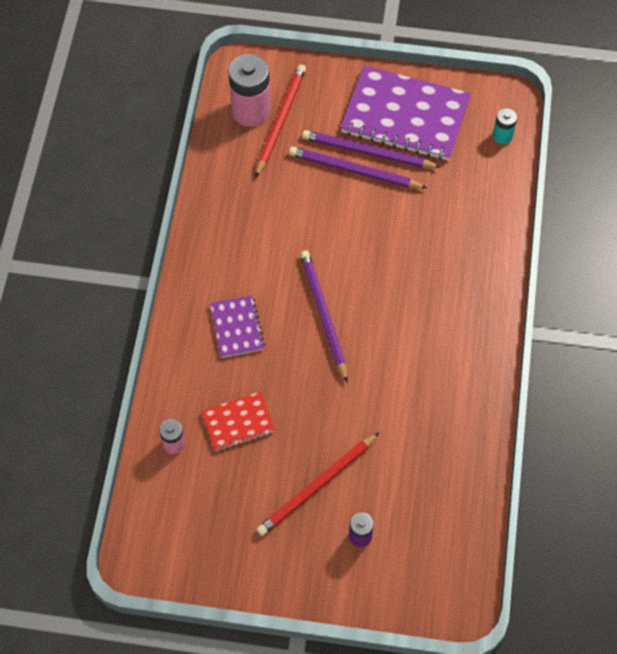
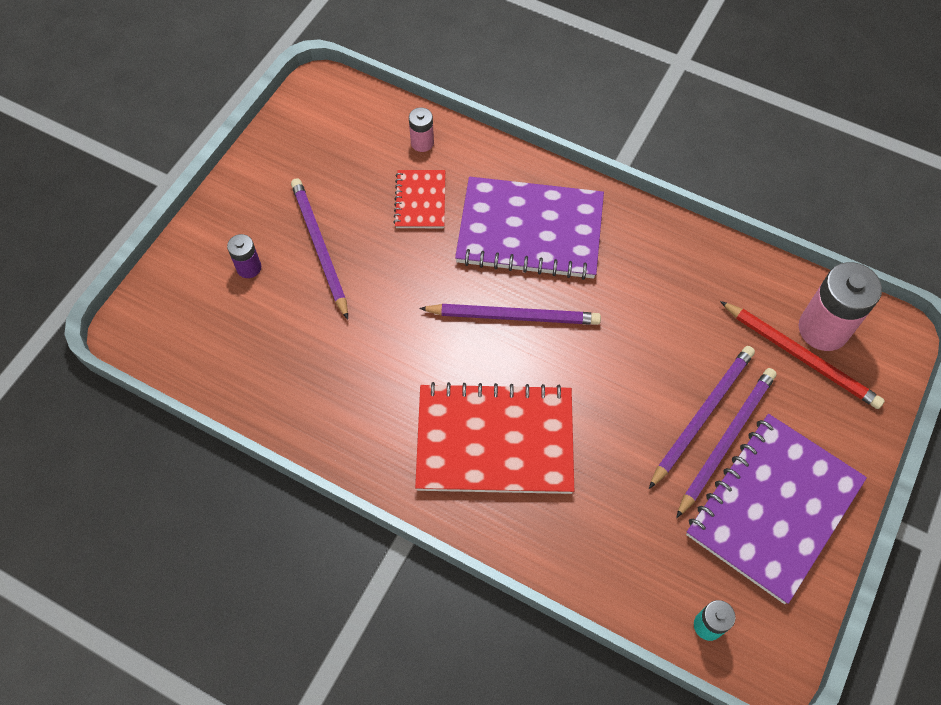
camera: 110 degrees right, 0 degrees up
purple notebook [210,295,265,358] -> purple notebook [455,177,604,280], size x2.00
red pencil [256,432,380,536] -> purple pencil [291,178,348,320]
none -> red notebook [415,382,574,494]

